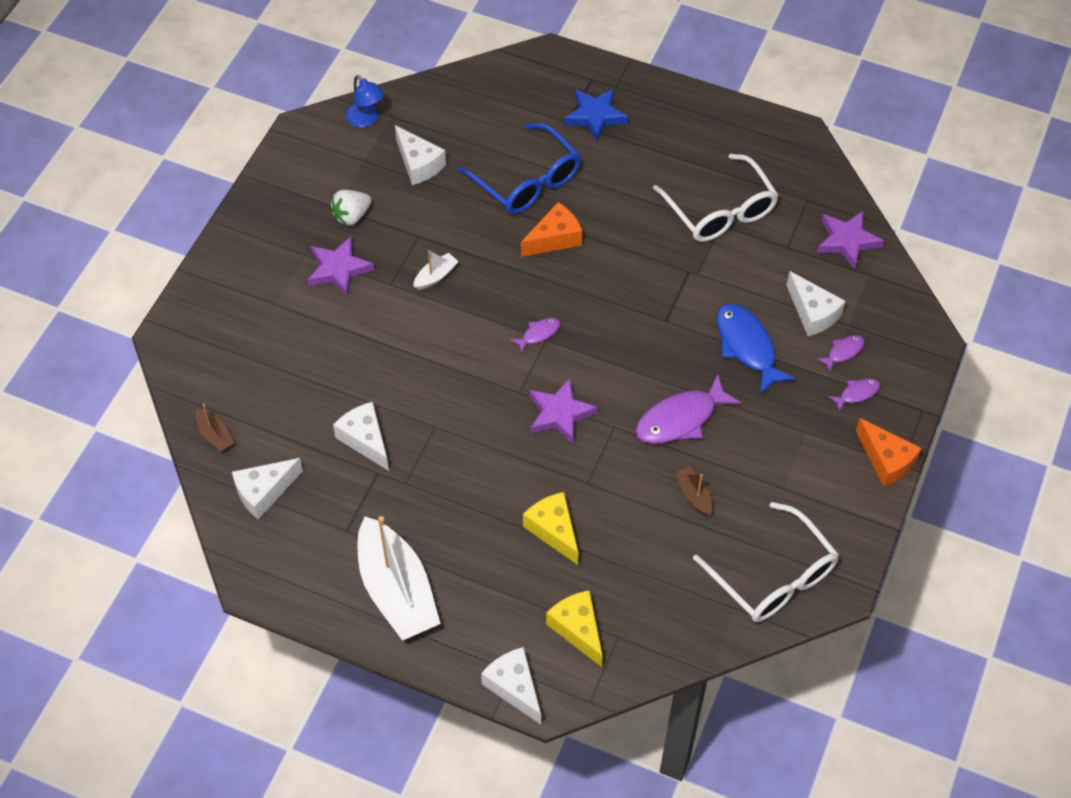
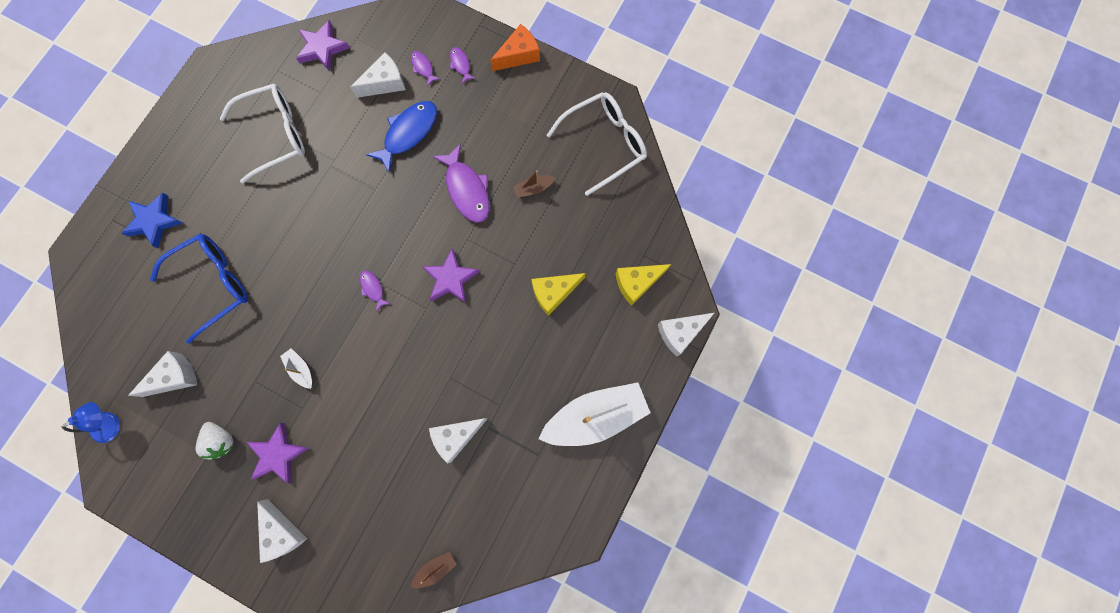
camera: 85 degrees left, 20 degrees up
white cheese [232,458,303,519] -> white cheese moved to [257,499,307,563]
orange cheese [521,202,582,257] -> none
blue fish [717,303,796,395] -> blue fish turned 150 degrees clockwise [366,101,437,173]

